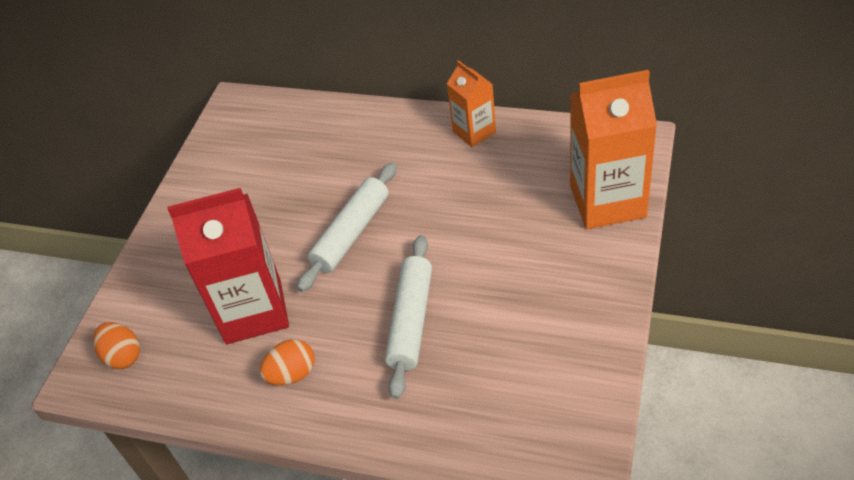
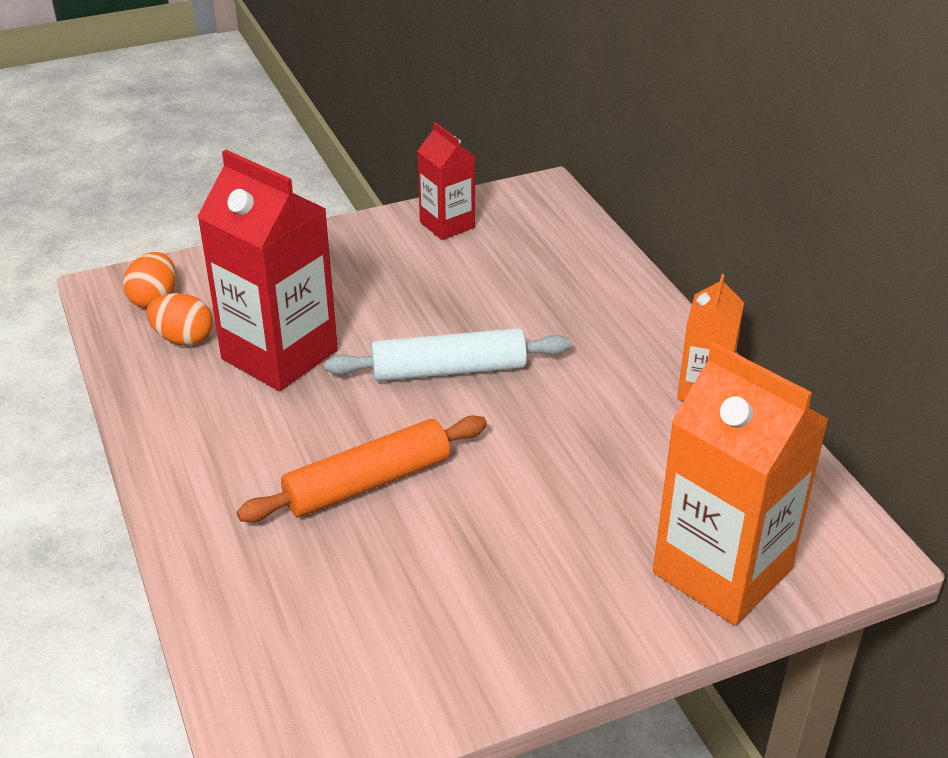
camera: 45 degrees right, 10 degrees down
orange egg [260,339,315,386] -> orange egg moved to [147,293,213,345]
white rolling pin [385,235,432,399] -> orange rolling pin [237,416,487,522]
none -> red carton [417,122,475,240]

